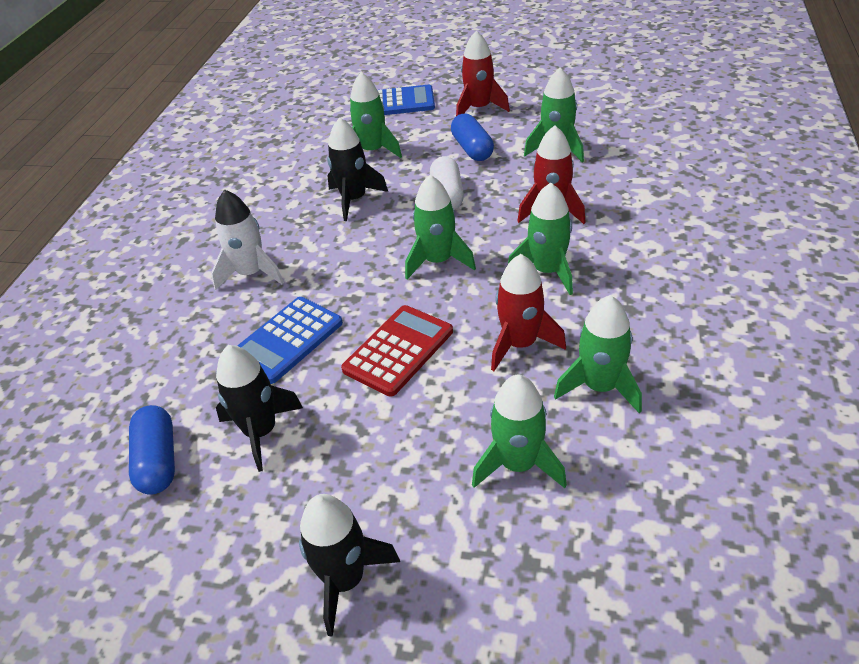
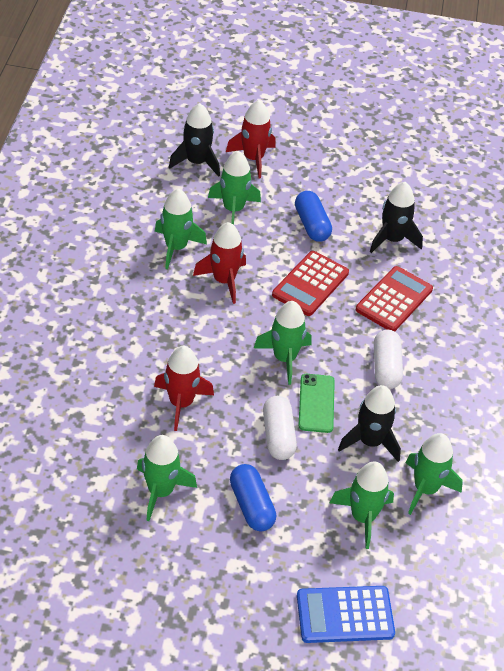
camera: 170 degrees right, 5 degrees up
blue capsule [129,405,175,495] -> blue capsule moved to [295,191,332,242]
white rocket [211,189,284,291] -> none
blue calculator [237,297,343,384] -> red calculator [356,266,433,331]
black rocket [299,494,400,637] -> black rocket moved to [169,103,220,177]
red rocket [456,31,510,116] -> red rocket moved to [226,100,276,178]
green rocket [508,183,573,295] -> green rocket moved to [405,433,463,515]
none -> green phone [298,374,335,433]
none -> white capsule [374,330,403,389]

